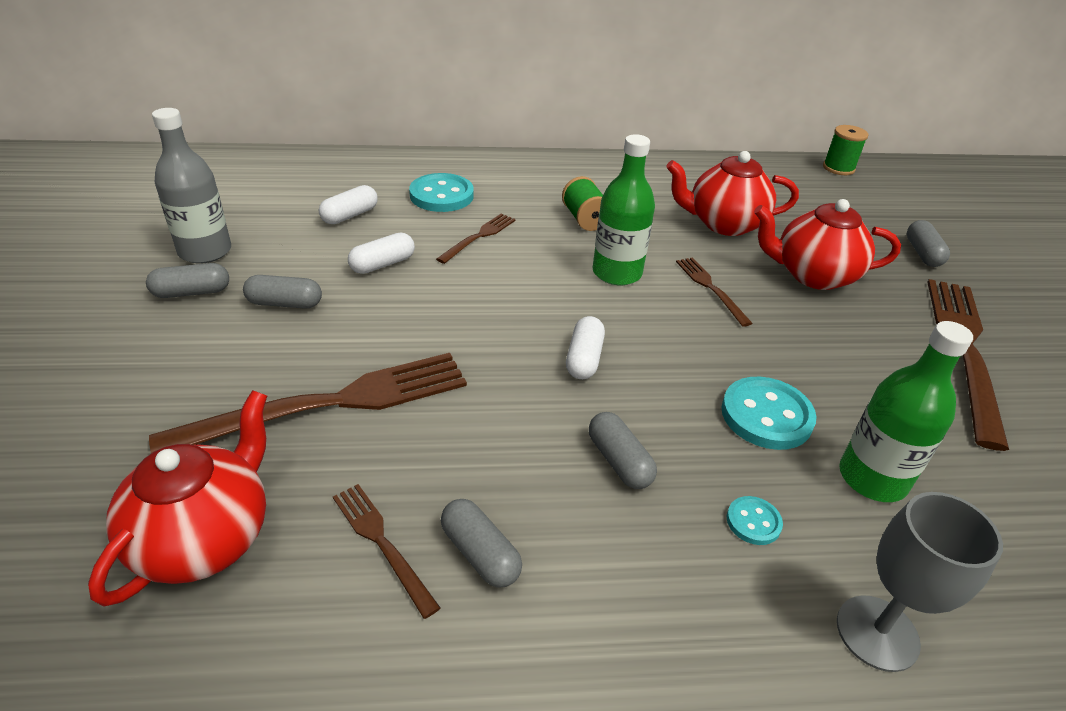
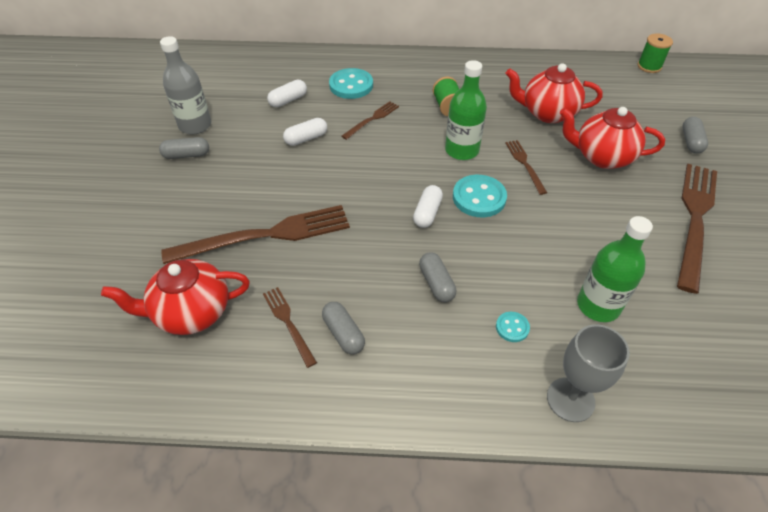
camera: 10 degrees right, 10 degrees up
red teapot [88,390,267,607] -> red teapot turned 135 degrees counterclockwise [101,259,250,335]
grey capsule [243,275,322,309] -> none
turquoise button [722,377,817,450] -> turquoise button moved to [453,175,507,217]

